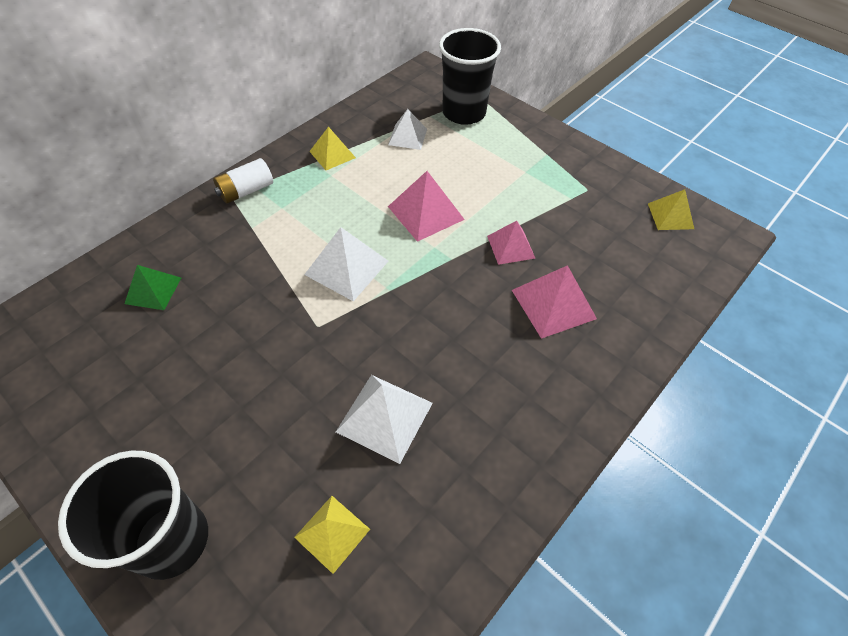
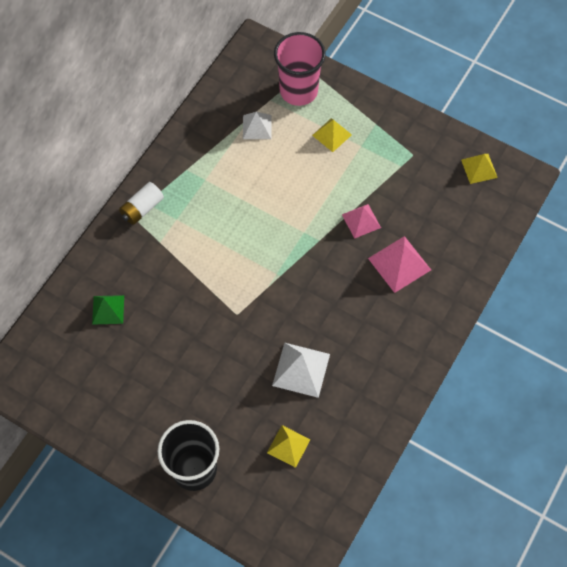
camera: 10 degrees left, 10 degrees up
white pyramid [304,227,388,301] -> none
yellow pyramid [309,127,356,170] -> yellow pyramid moved to [312,118,352,152]
pink pyramid [388,171,465,242] -> none
black cup [439,28,501,125] -> pink cup [274,32,326,106]

